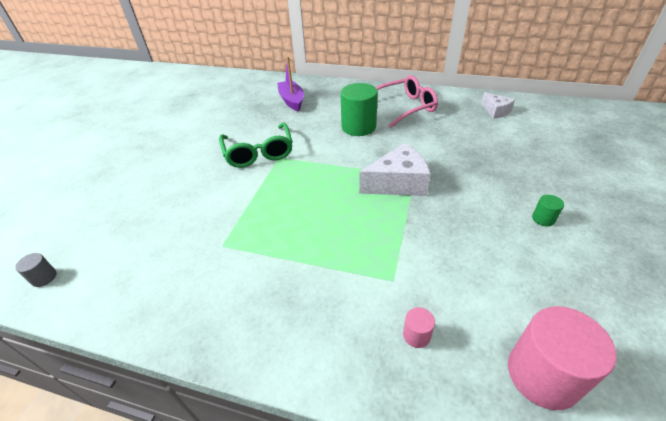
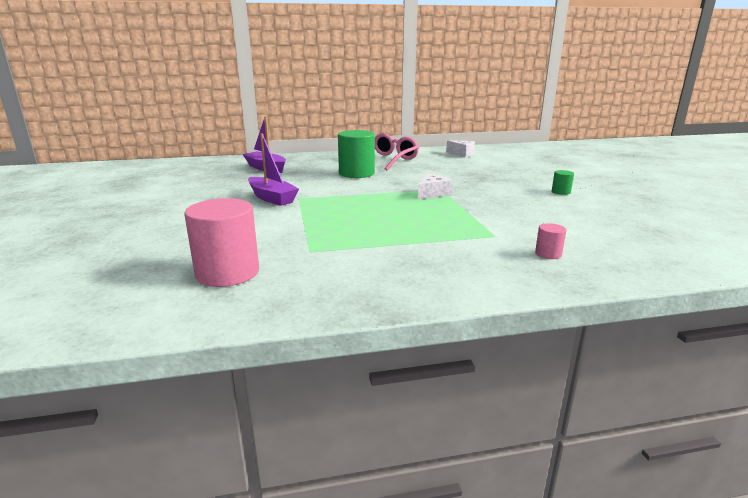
camera: 30 degrees left, 20 degrees down
grey cylinder [15,253,57,287] -> none
green glasses [219,123,293,168] -> purple boat [248,134,299,206]
white cheese [359,143,431,196] -> white cheese [418,174,453,200], size x0.59
pink cylinder [508,306,617,410] -> pink cylinder moved to [184,198,259,287]

